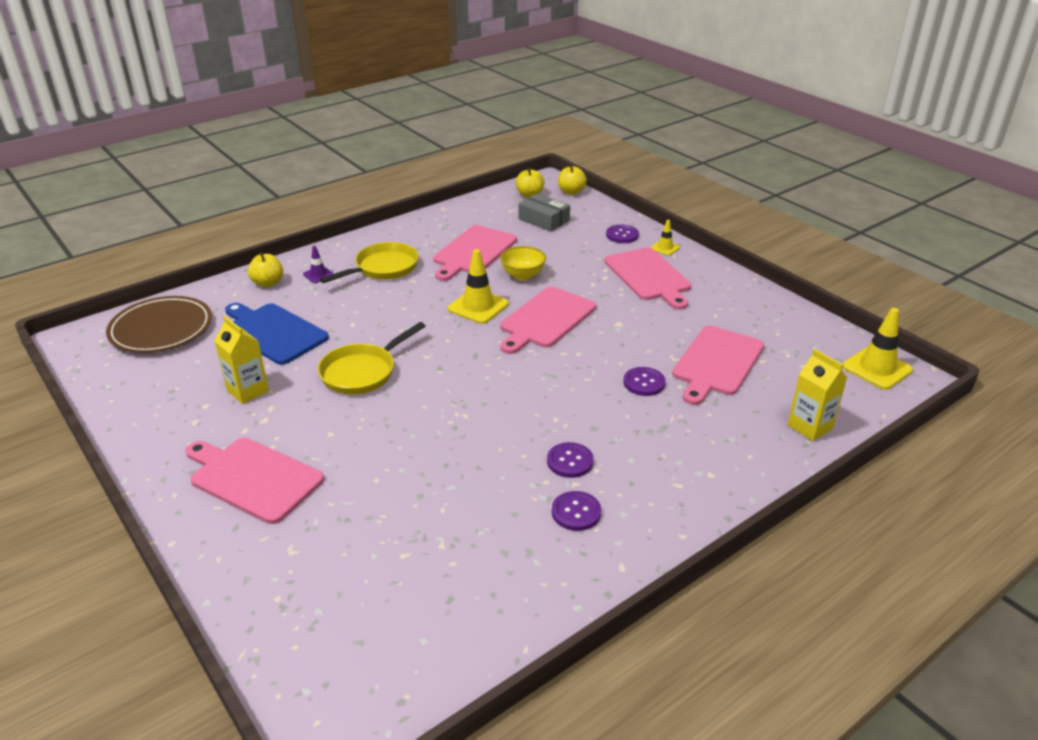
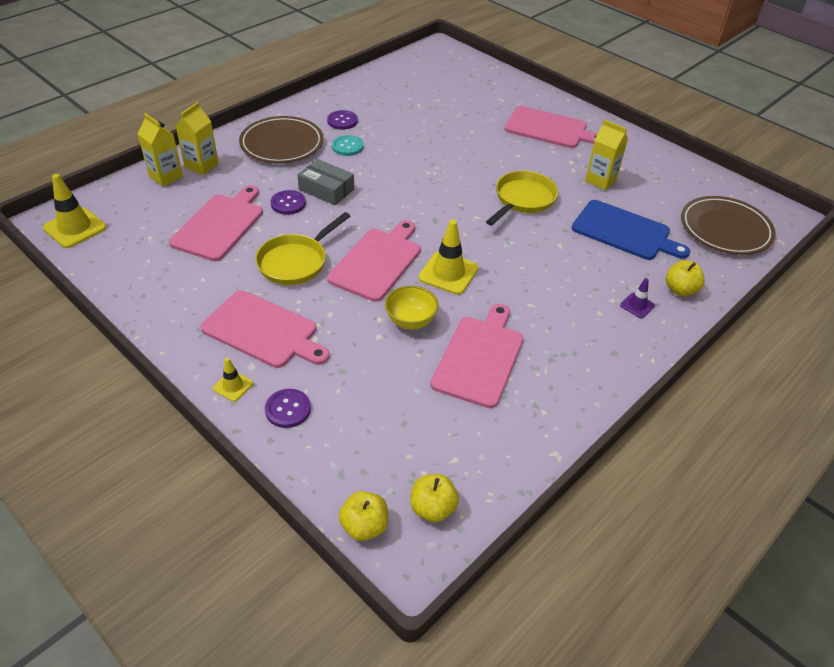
camera: 170 degrees right, 10 degrees up
yellow pan [320,242,419,283] -> yellow pan moved to [255,212,350,285]
grey box [518,193,570,232] -> grey box moved to [297,159,354,205]
purple button [547,442,594,478] -> turquoise button [332,135,363,156]
pink cutting board [605,247,691,310] -> pink cutting board turned 150 degrees clockwise [200,290,329,368]
none -> yellow carton [175,102,219,175]
none -> brown plate [239,116,323,163]

